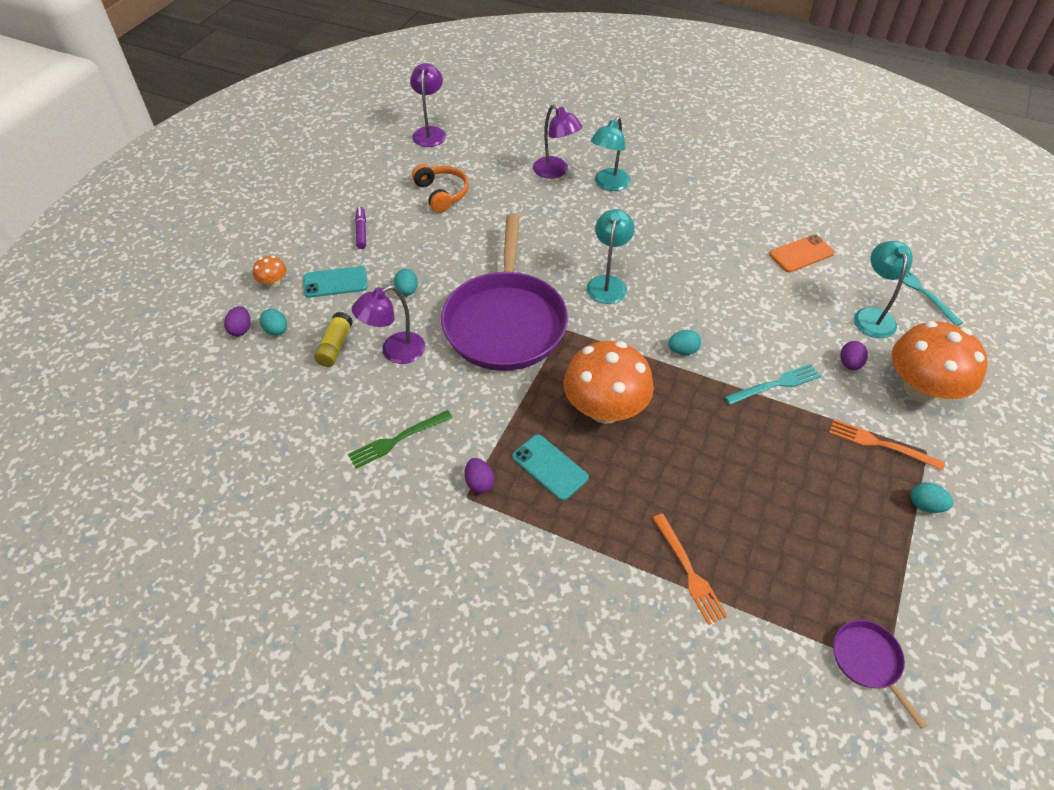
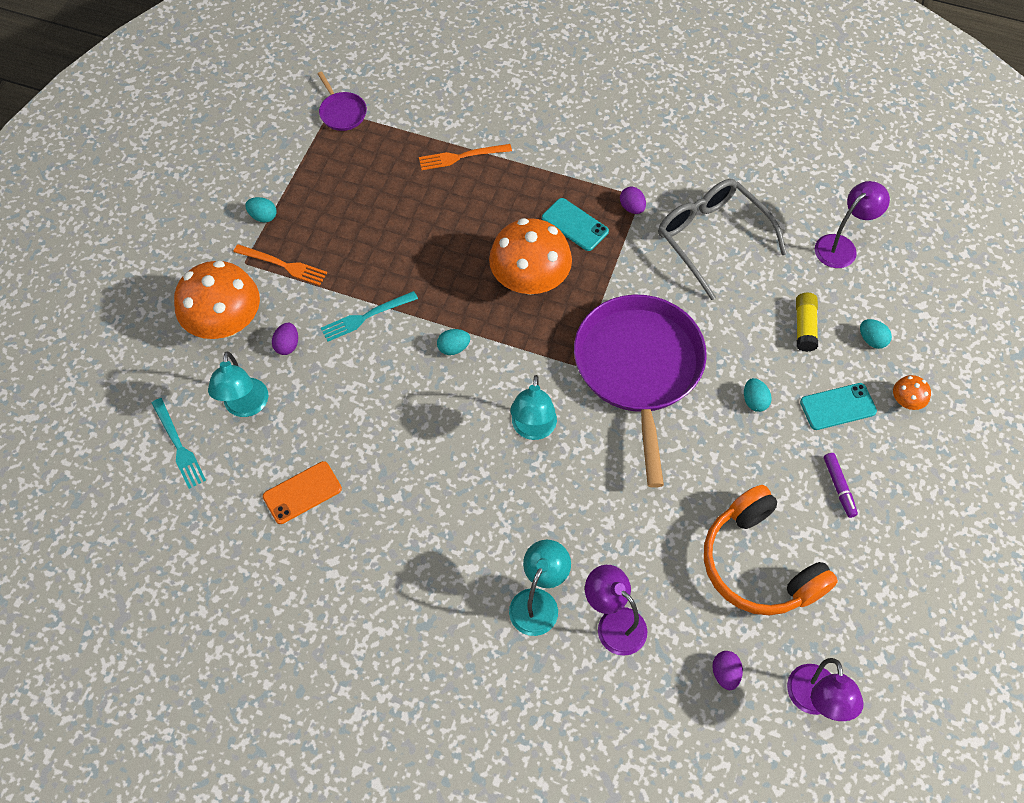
camera: 175 degrees right, 10 degrees up
purple egg [224,306,251,336] -> purple egg moved to [712,651,743,690]
green fork [348,410,453,468] -> grey glasses [658,179,787,300]
purple lamp [352,285,425,364] -> purple lamp moved to [815,181,890,268]
orange headphones [412,164,469,213] -> orange headphones [704,485,838,615], size x1.62
orange fork [653,513,728,625] -> orange fork turned 75 degrees counterclockwise [419,144,512,170]

